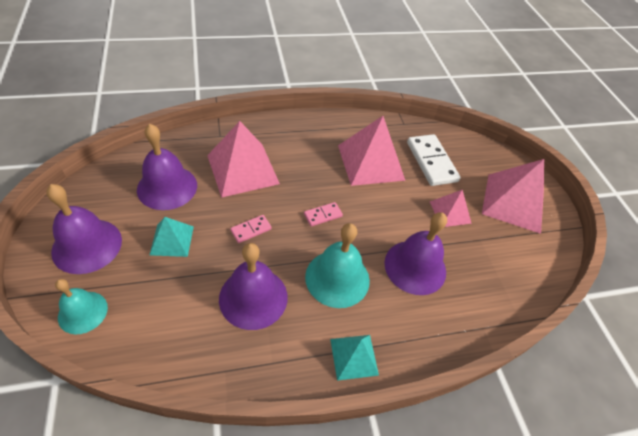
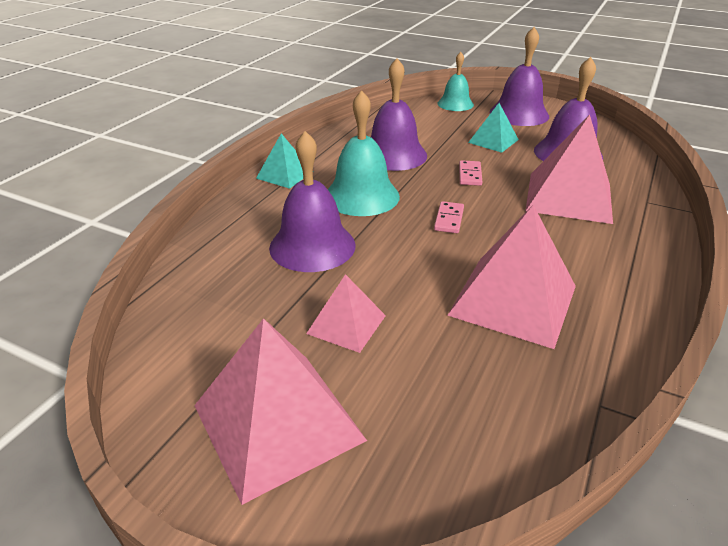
camera: 135 degrees right, 15 degrees down
white domino [407,134,461,186] -> none

